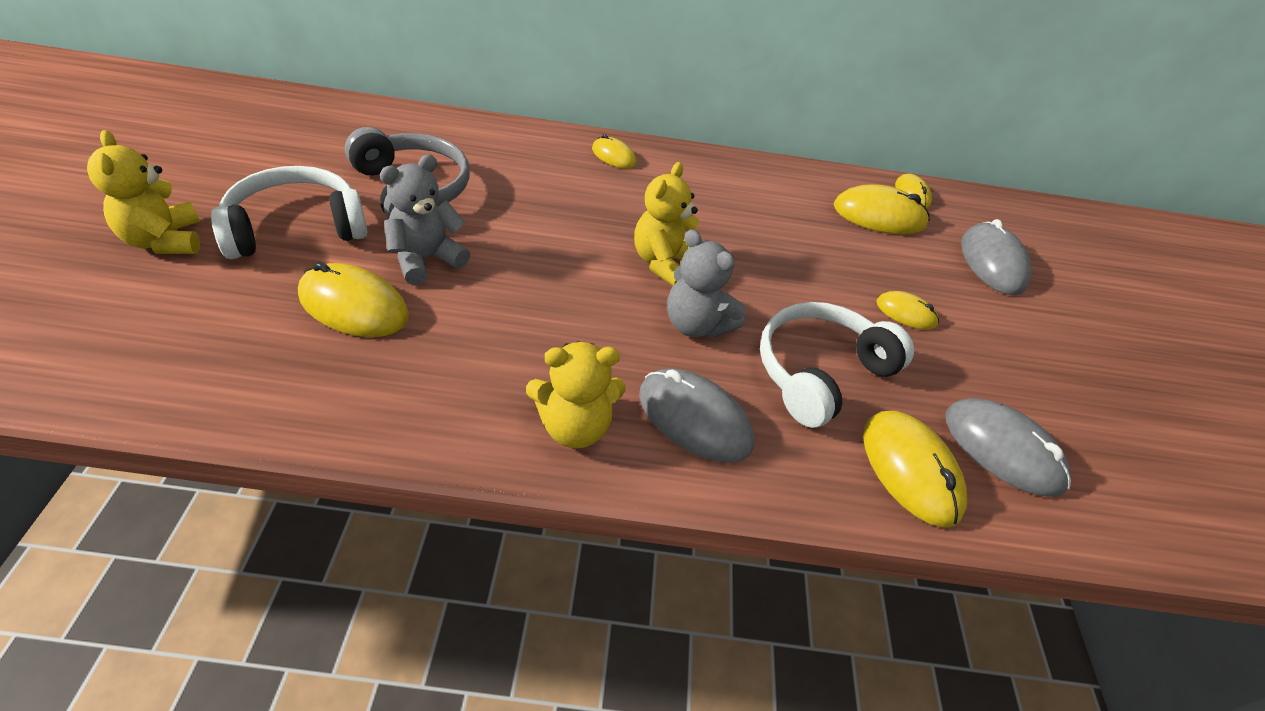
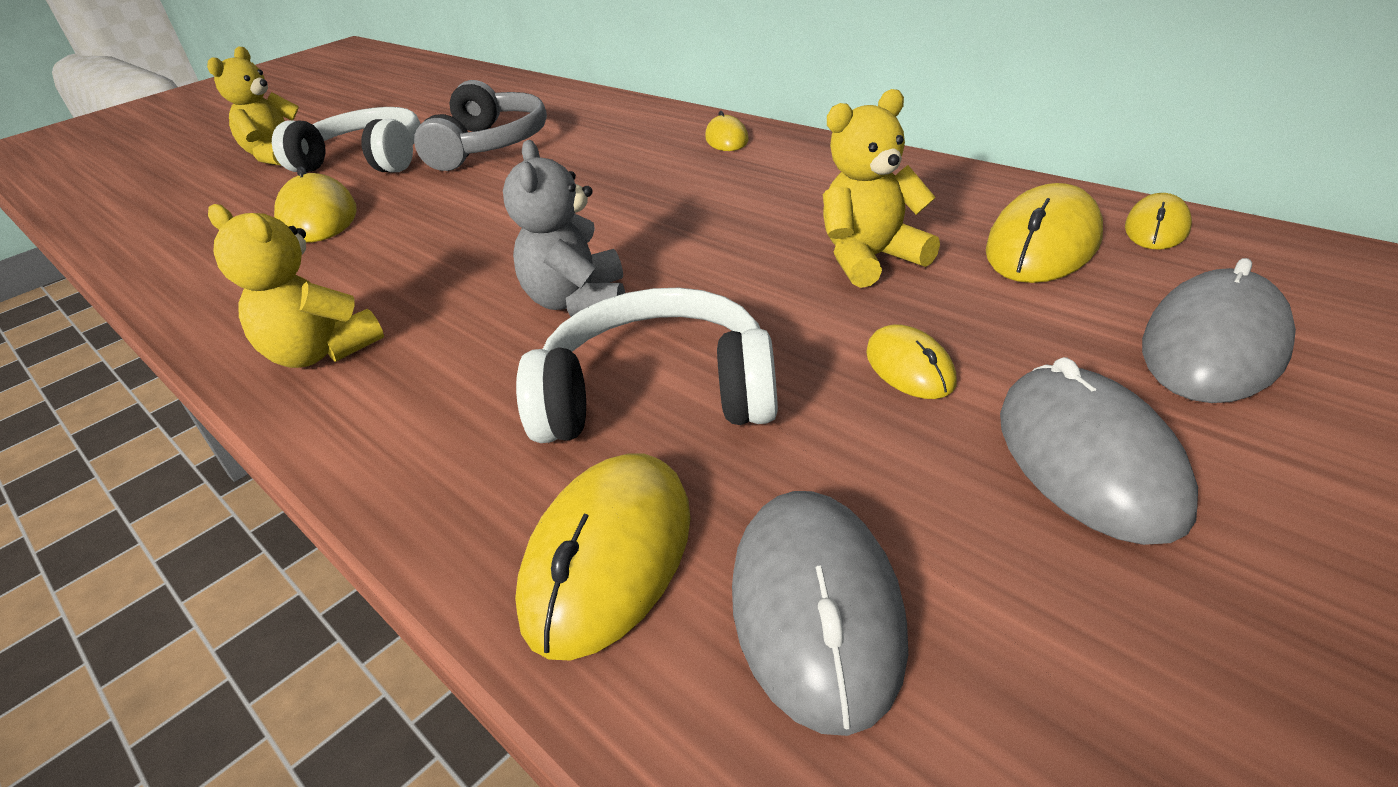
camera: 50 degrees right, 10 degrees down
grey teddy bear [380,154,470,285] -> none
yellow teddy bear [634,162,699,286] -> yellow teddy bear moved to [823,89,940,288]
grey mouse [639,368,754,463] -> grey mouse moved to [1000,357,1198,545]
yellow mouse [834,185,930,235] -> yellow mouse turned 75 degrees clockwise [986,183,1103,283]

